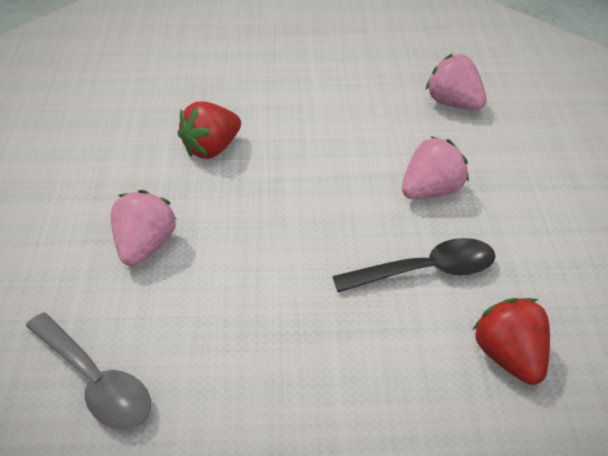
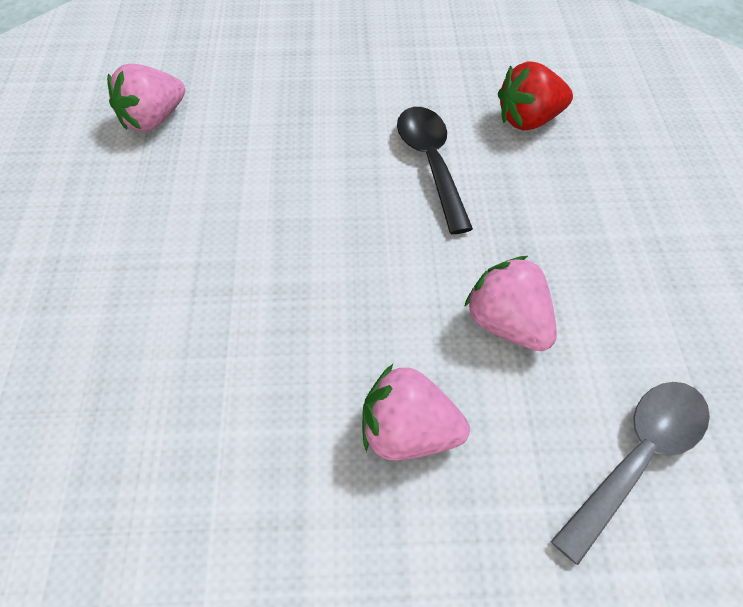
camera: 90 degrees left, 10 degrees up
red strawberry [178,101,241,159] -> none
pink strawberry [402,136,469,199] -> pink strawberry moved to [464,256,557,351]

